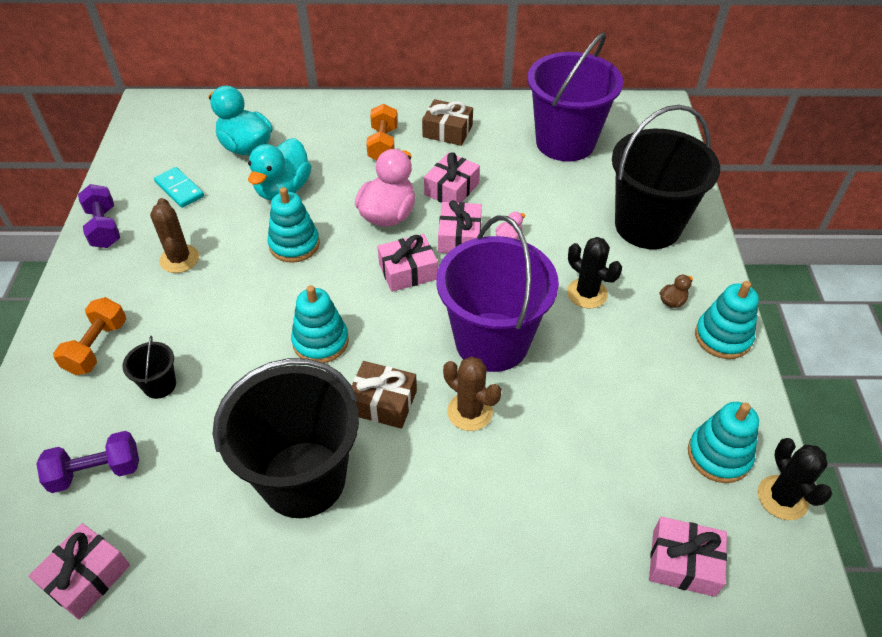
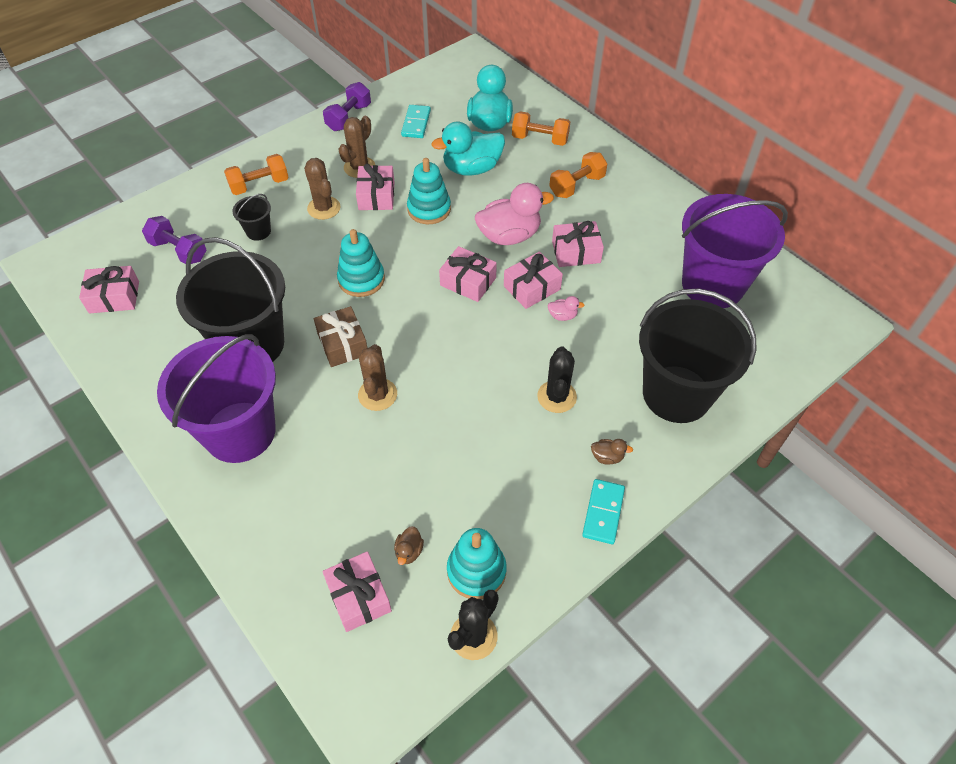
camera: 50 degrees right, 5 degrees up
brown gift [422,99,473,146] -> none
purple bucket [436,215,559,372] -> purple bucket moved to [157,334,276,463]
turquoise stacking toy [695,281,759,359] -> turquoise domino [582,479,625,544]
none -> brown cactus [304,158,340,220]
none -> pink gift [356,164,394,210]
none -> brown duck [394,526,424,565]
none -> orange dumbbell [512,111,570,146]

